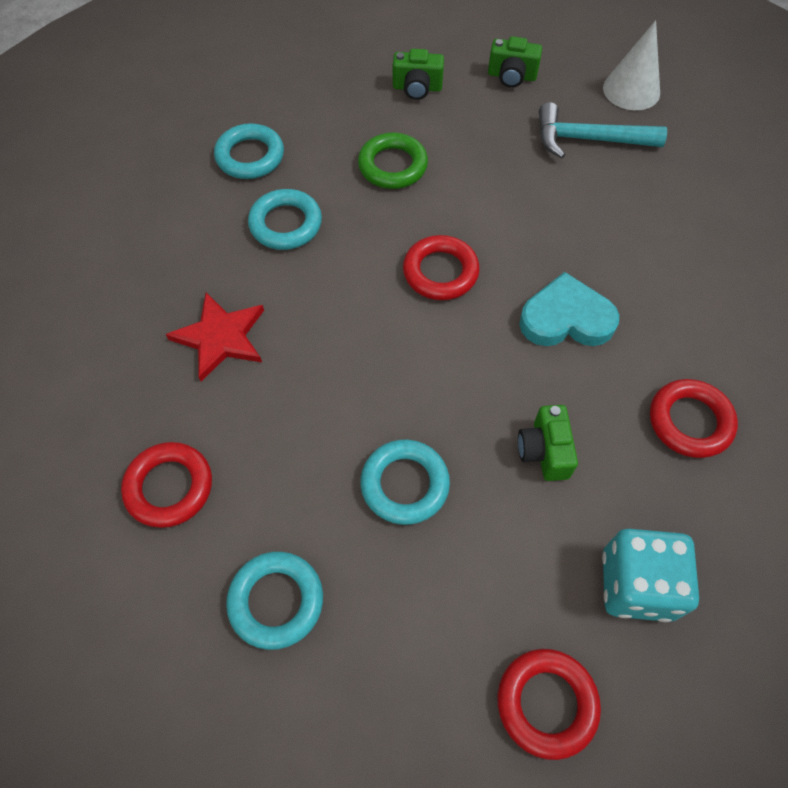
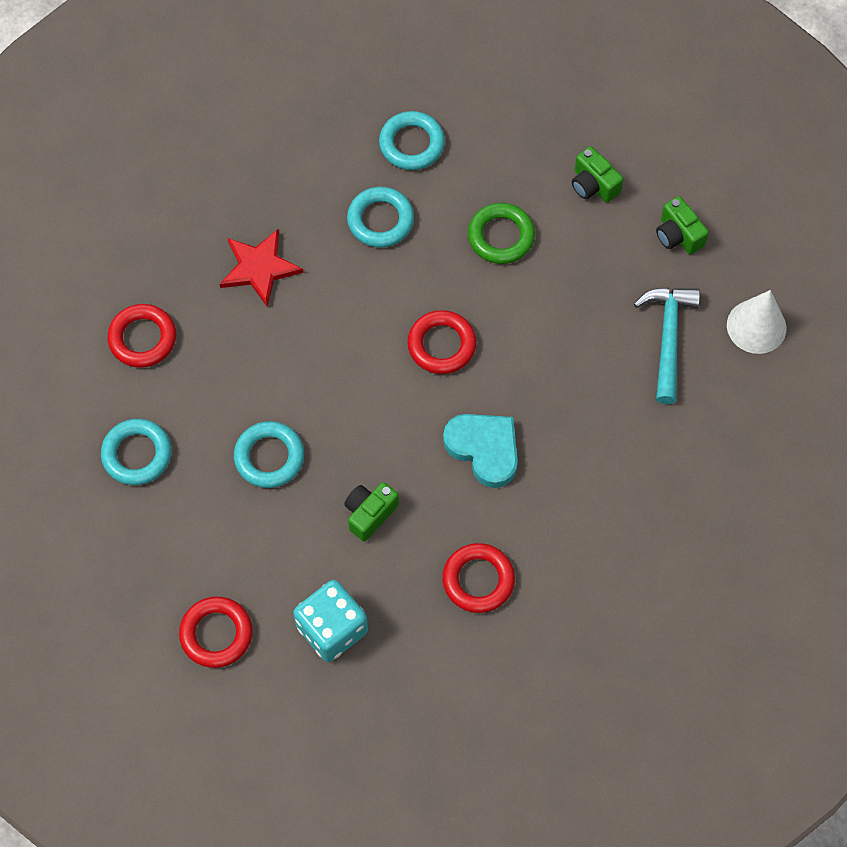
camera: 45 degrees right, 5 degrees up
turquoise hammer [539,102,667,158] -> turquoise hammer turned 45 degrees clockwise [634,288,700,404]

